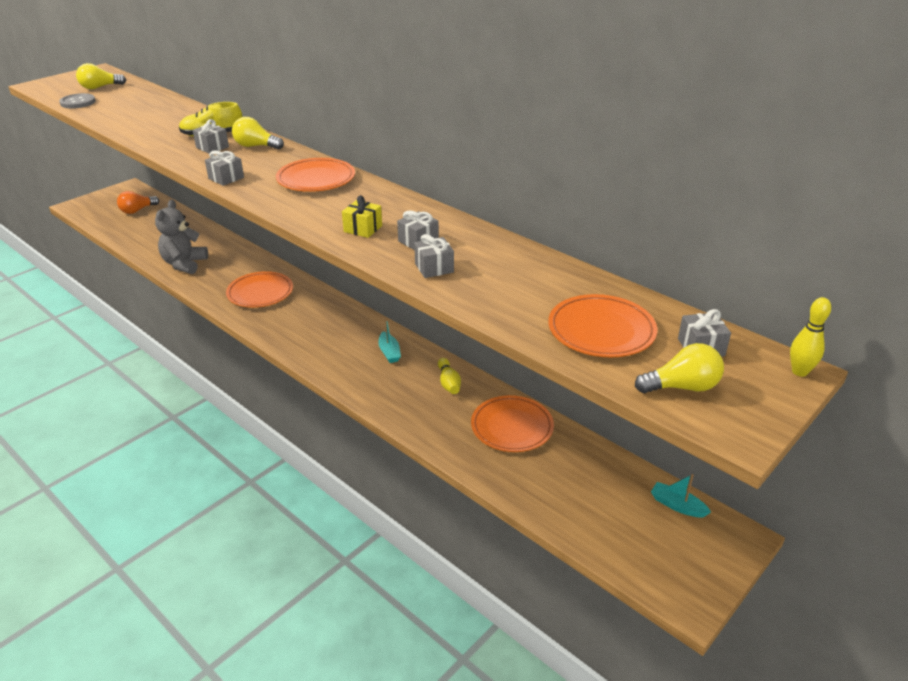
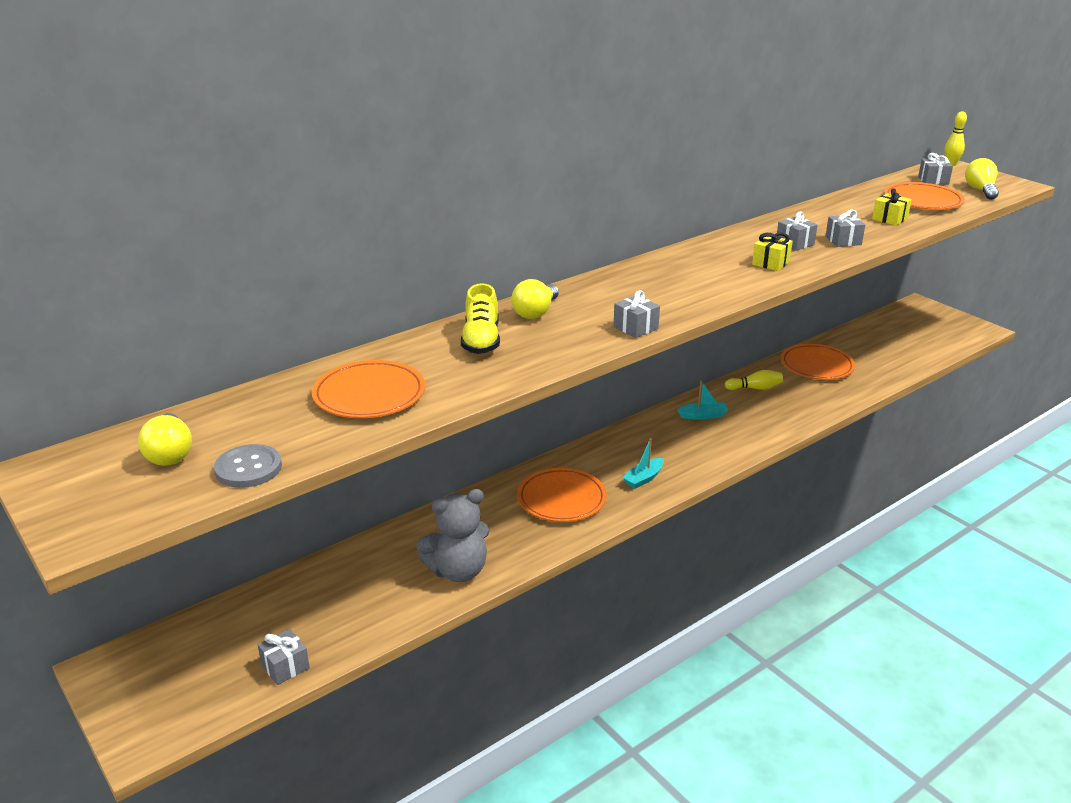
camera: 80 degrees left, 5 degrees down
orange light bulb [117,191,159,214] -> none
grey teddy bear [155,200,208,274] -> grey teddy bear turned 45 degrees counterclockwise [416,489,490,582]
grey gift [193,119,229,153] -> grey gift moved to [258,629,310,685]
orange plate [276,158,355,192] -> orange plate moved to [312,360,425,418]
turquoise boat [651,474,711,517] -> turquoise boat moved to [622,438,664,489]
none -> yellow gift [872,188,912,226]

